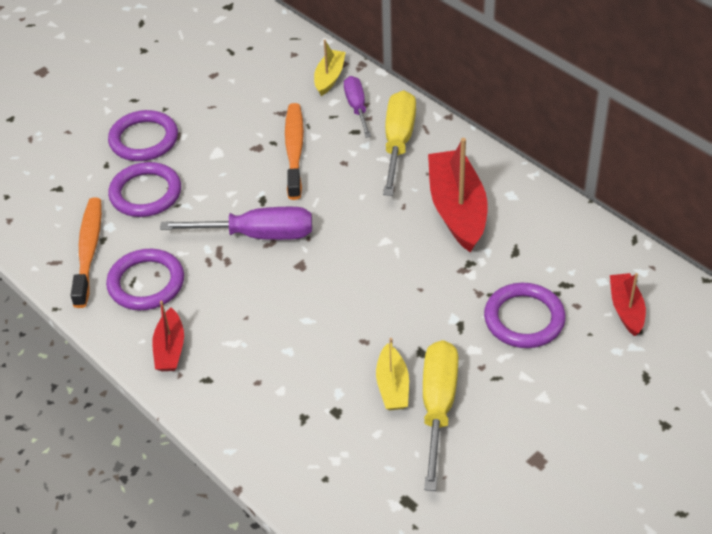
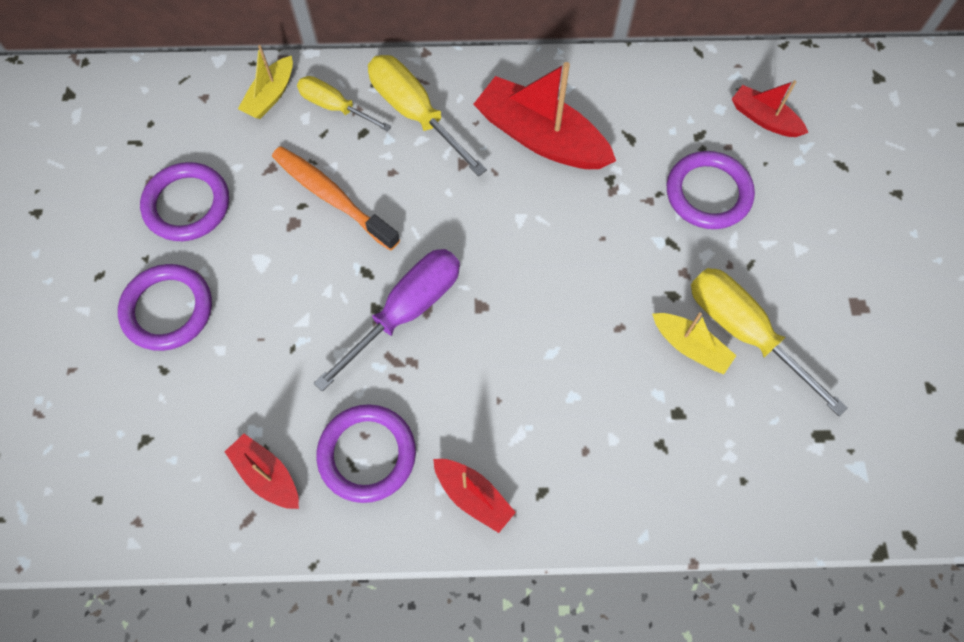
camera: 50 degrees left, 20 degrees up
orange toothbrush [71,197,102,308] -> red boat [225,434,299,509]
purple ring [108,162,181,217] -> purple ring moved to [140,162,229,241]
yellow boat [314,40,346,96] -> yellow boat turned 120 degrees counterclockwise [238,45,293,119]
purple screwdriver [344,76,371,138] -> yellow screwdriver [297,76,391,132]

